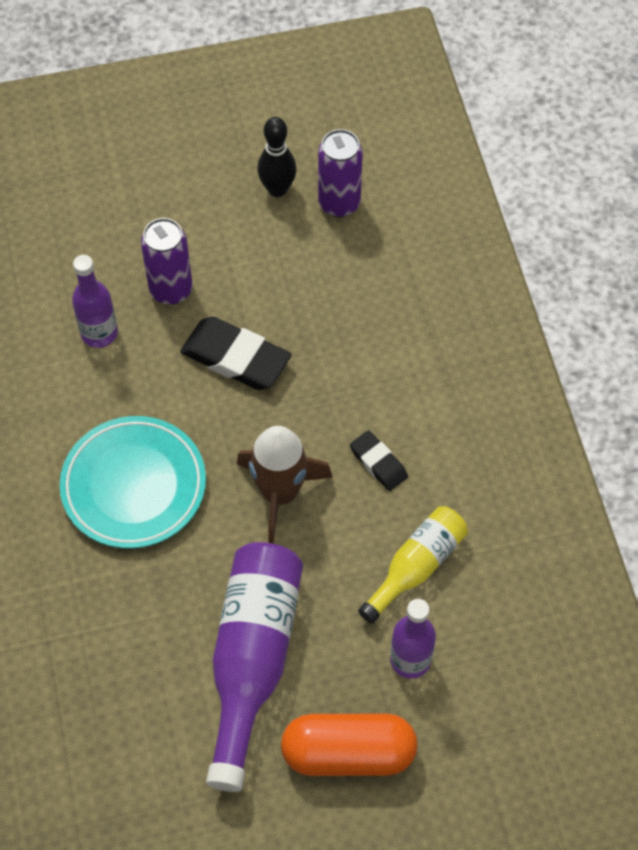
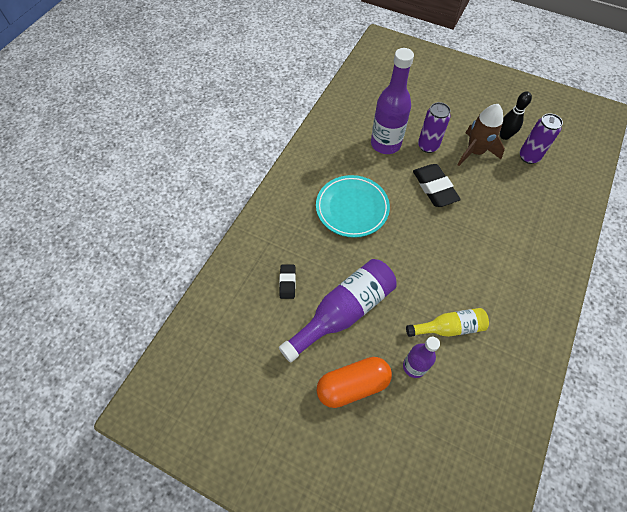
camera: 40 degrees right, 0 degrees up
purple bottle [72,255,118,348] -> purple bottle [371,48,414,154], size x1.69
brown rocket [237,426,333,544] -> brown rocket moved to [458,104,505,166]
orange capsule [281,713,418,776] -> orange capsule turned 60 degrees counterclockwise [316,357,392,408]
black eraser [350,430,408,491] -> black eraser moved to [279,265,296,299]

